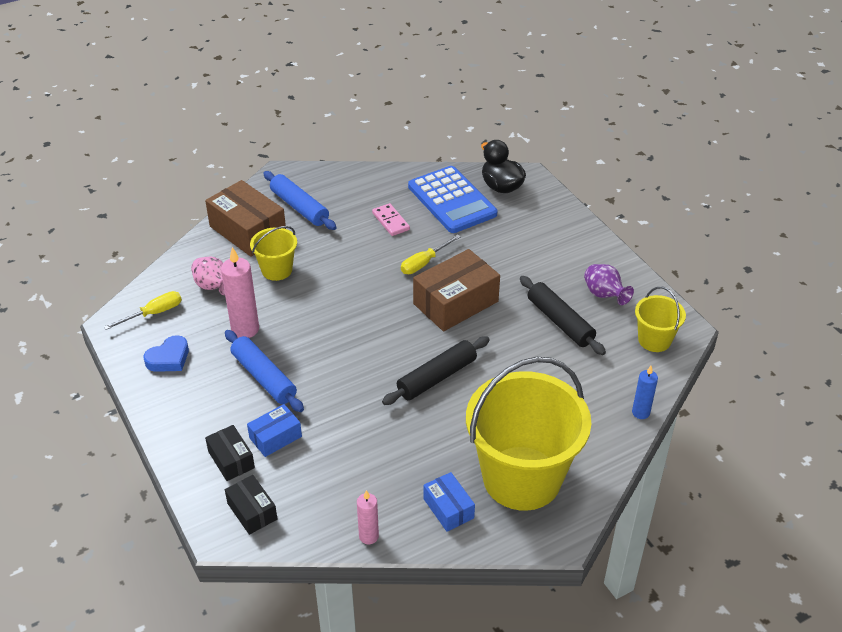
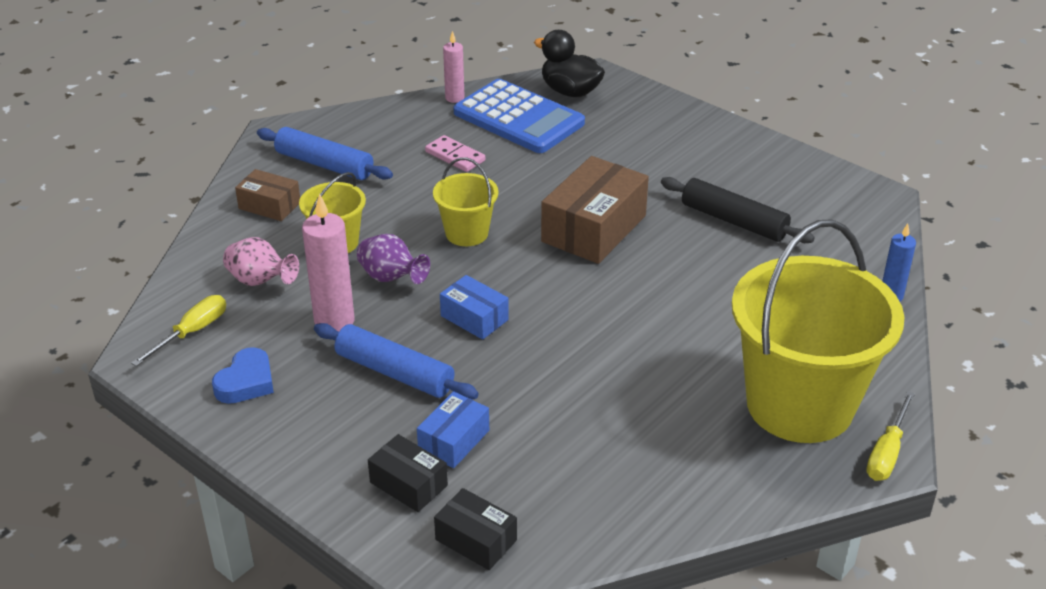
camera: 20 degrees left, 5 degrees down
brown box [205,180,286,257] -> brown box [235,169,300,221], size x0.55
pink candle [357,490,379,544] -> pink candle moved to [443,31,465,103]
black rolling pin [382,336,490,405] -> none
yellow screwdriver [401,235,461,274] -> yellow screwdriver moved to [866,391,915,481]
blue box [424,472,475,532] -> blue box moved to [440,275,509,340]
purple vase [584,264,634,305] -> purple vase moved to [357,234,430,284]
yellow bucket [635,287,686,352] -> yellow bucket moved to [433,157,499,246]

